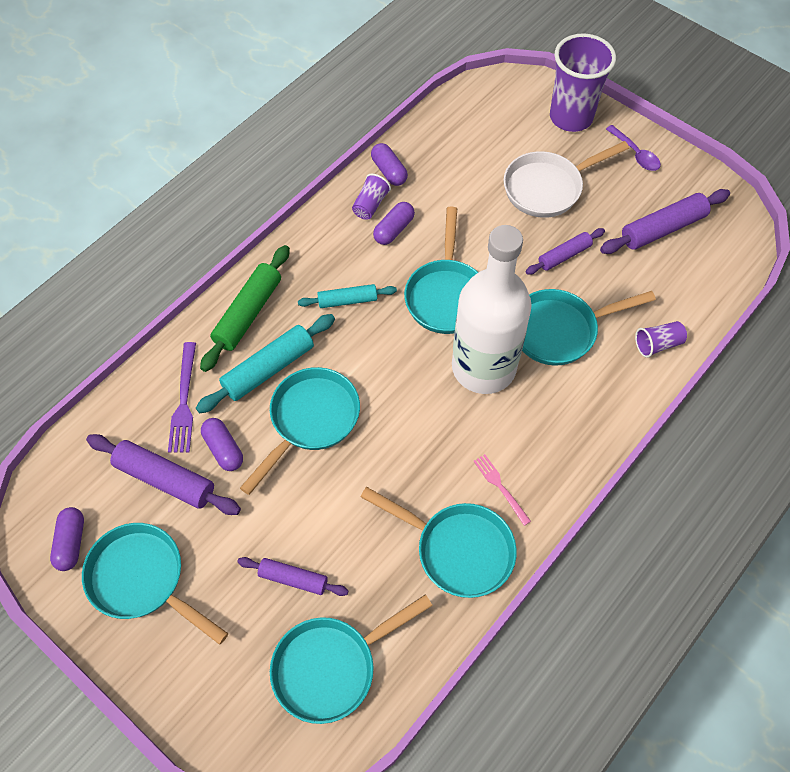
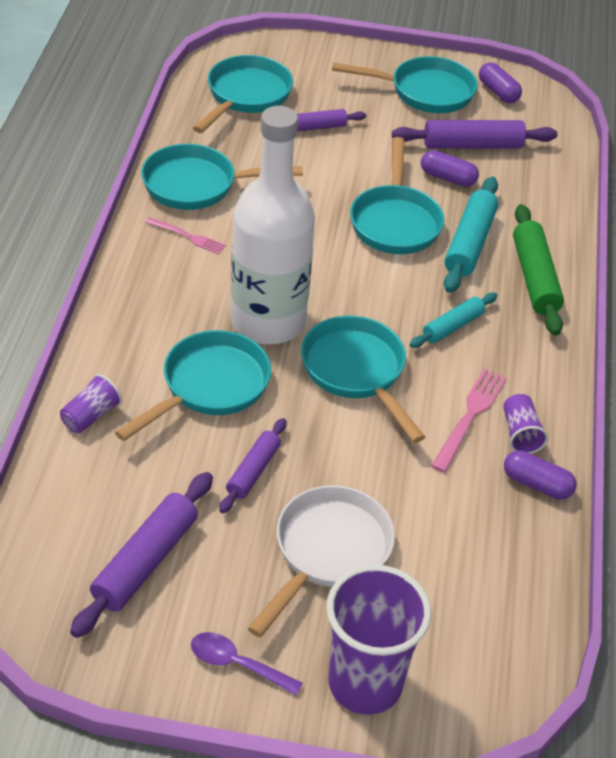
camera: 145 degrees right, 15 degrees down
purple fork [168,342,196,453] -> none
purple capsule [373,202,415,245] -> pink fork [431,368,507,473]

